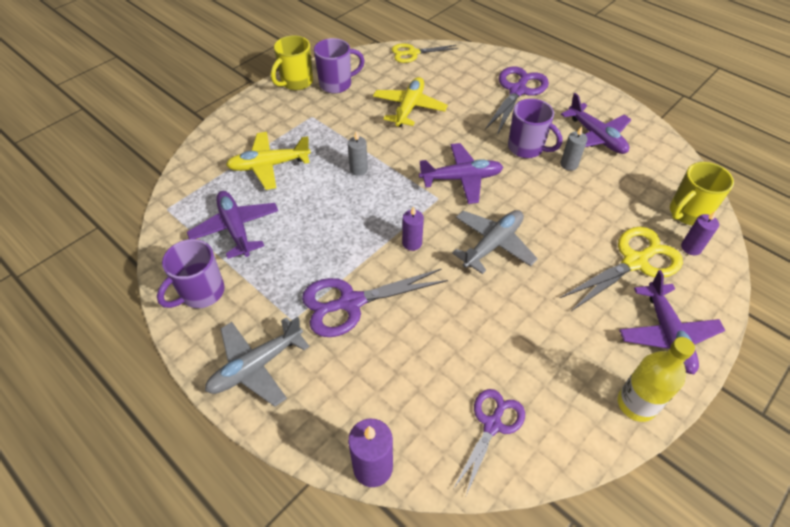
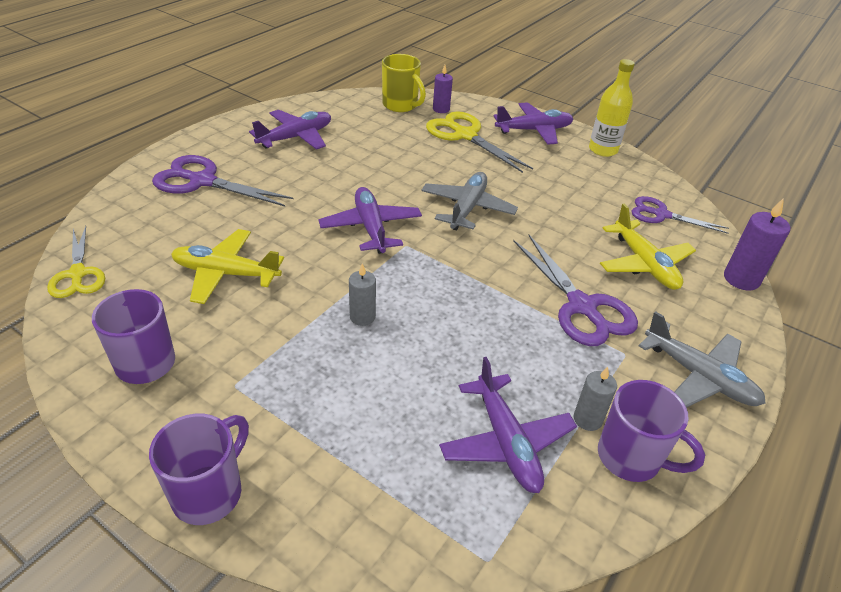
camera: 100 degrees left, 10 degrees down
purple plane [187,191,278,259] -> purple plane turned 75 degrees counterclockwise [439,357,577,493]
yellow plane [226,132,311,190] -> yellow plane moved to [600,204,696,290]
yellow mug [271,35,313,90] -> none
purple candle [402,206,424,251] -> none
grey plane [452,210,538,274] -> grey plane turned 75 degrees clockwise [421,172,518,231]
purple mug [508,99,562,158] -> purple mug moved to [149,413,249,525]
grey candle [560,126,587,171] -> grey candle moved to [574,367,617,431]

